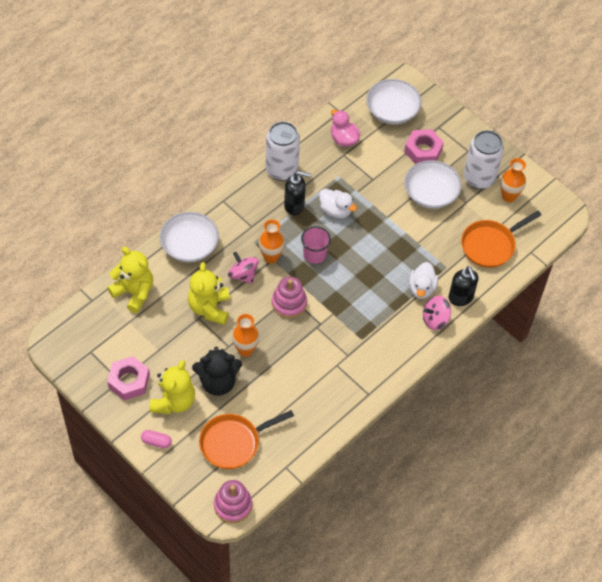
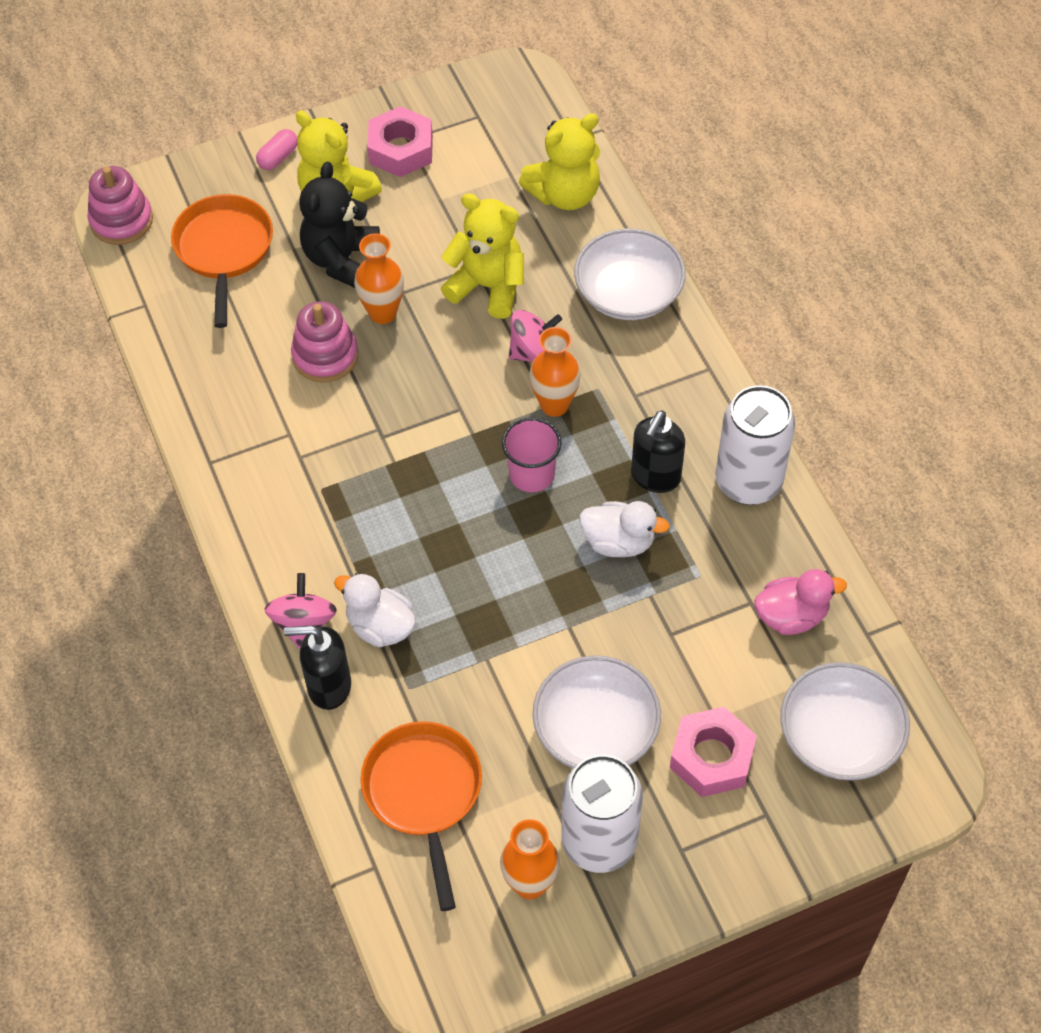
camera: 115 degrees right, 0 degrees up
pink stacking toy [272,276,307,318] -> pink stacking toy moved to [291,301,358,383]
white duck [319,189,357,218] -> white duck turned 135 degrees counterclockwise [579,501,670,557]

